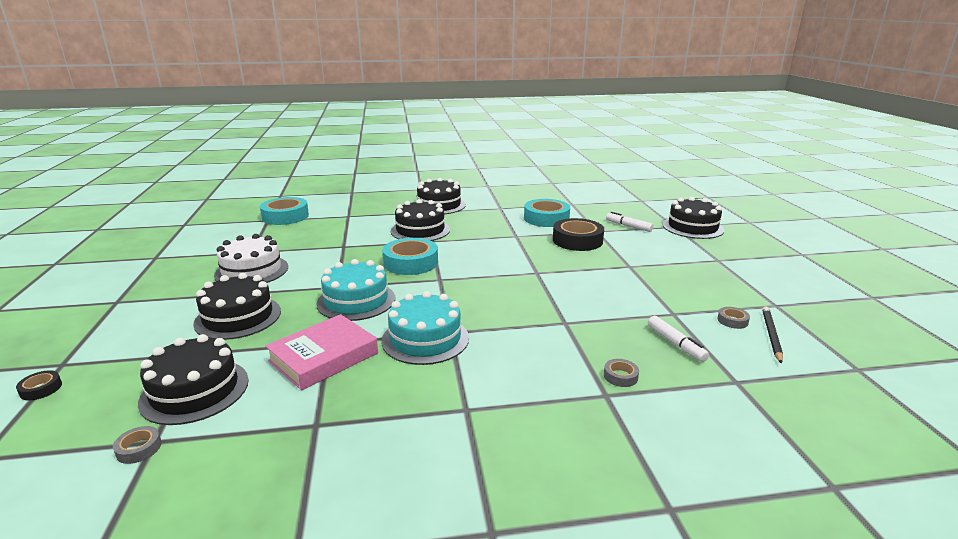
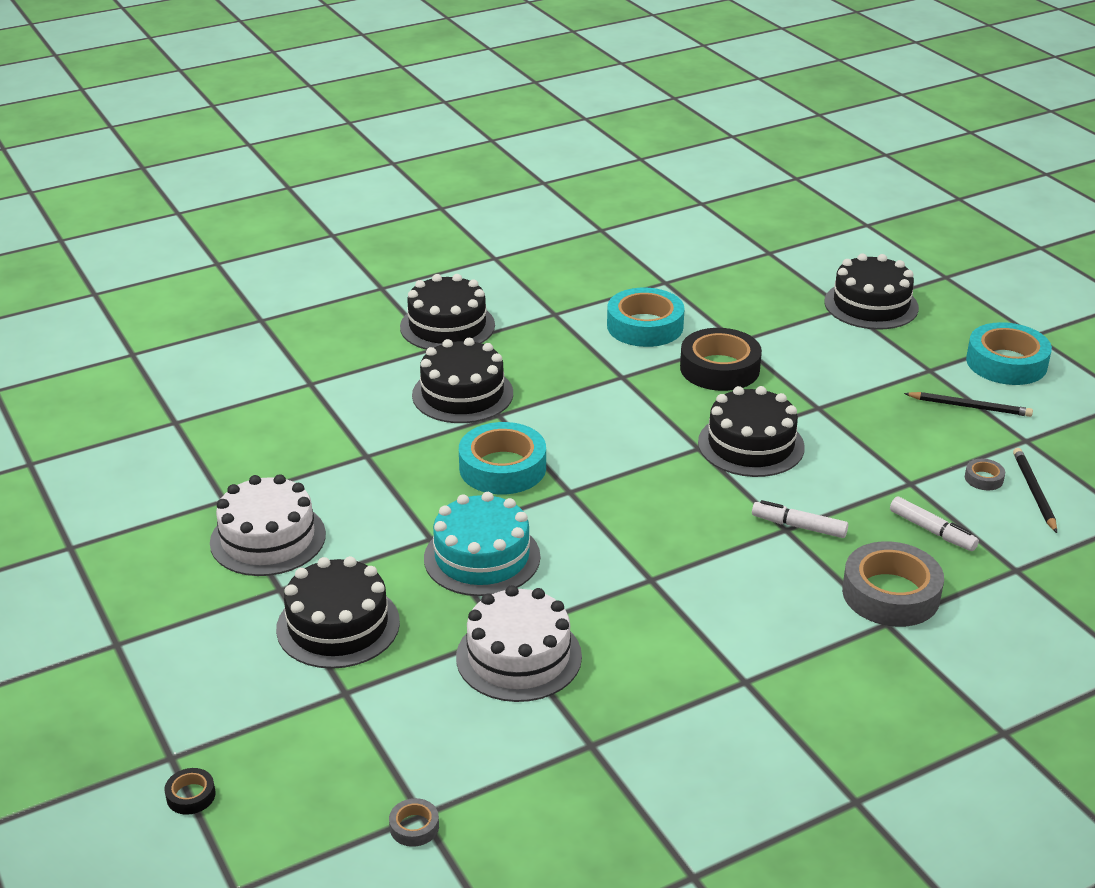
camera: 20 degrees left, 10 degrees up
black cake [138,334,249,425] -> black cake moved to [698,386,805,477]
turquoise tape [260,197,309,225] -> turquoise tape moved to [966,322,1052,385]
pink book [265,314,378,390] -> white cake [456,585,582,702]
turquoise cake [382,291,469,365] -> none
grey tape [604,359,639,387] -> grey tape [842,541,944,627], size x2.31
white marker [606,212,654,232] -> white marker moved to [752,500,848,538]
none -> black pencil [904,392,1033,417]

